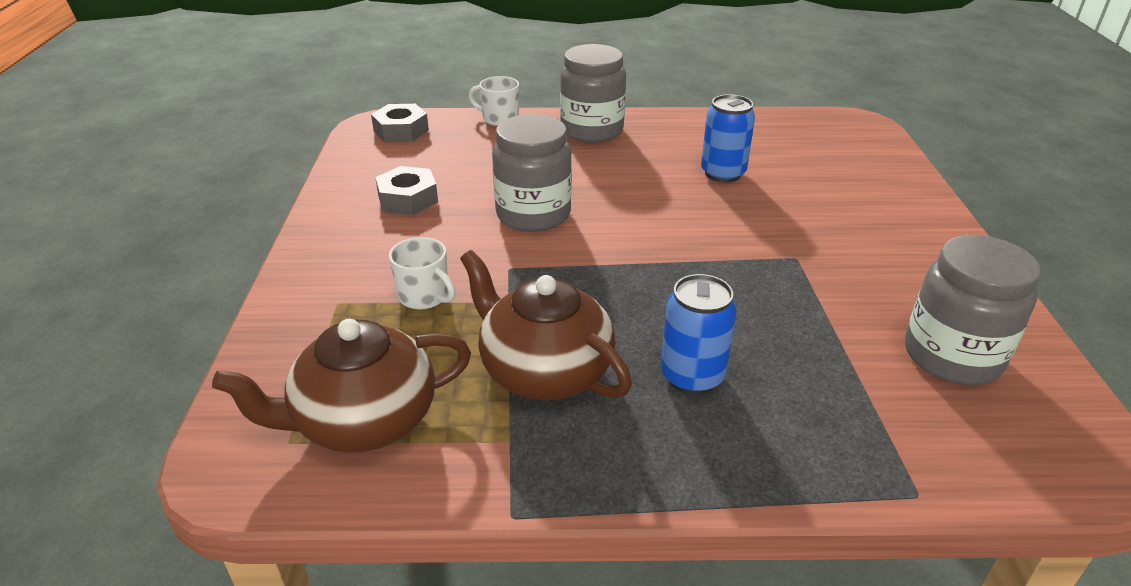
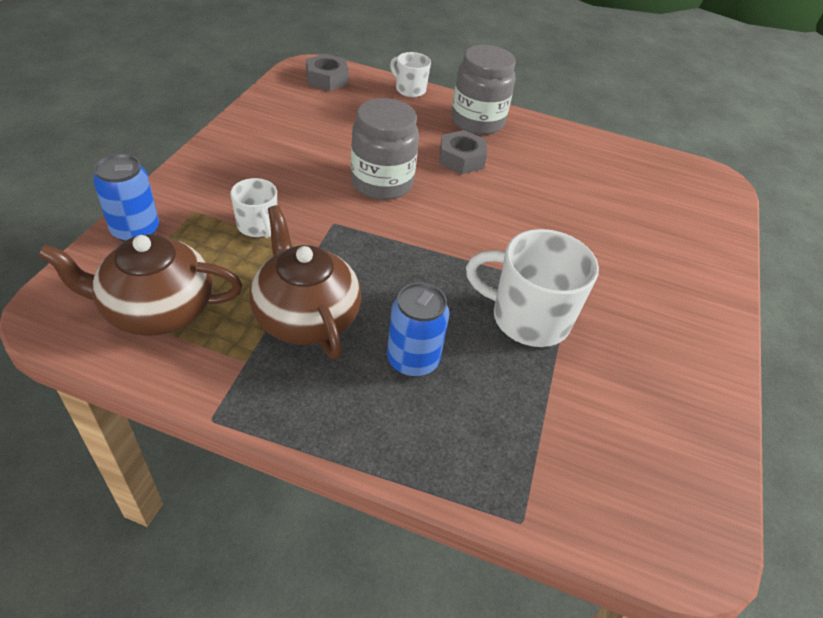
camera: 15 degrees right, 10 degrees up
grey nut [375,166,438,215] -> grey nut moved to [440,130,487,174]
blue can [701,94,755,183] -> blue can moved to [93,154,159,242]
grey jar [905,235,1041,385] -> none
none -> white mug [466,229,599,347]

